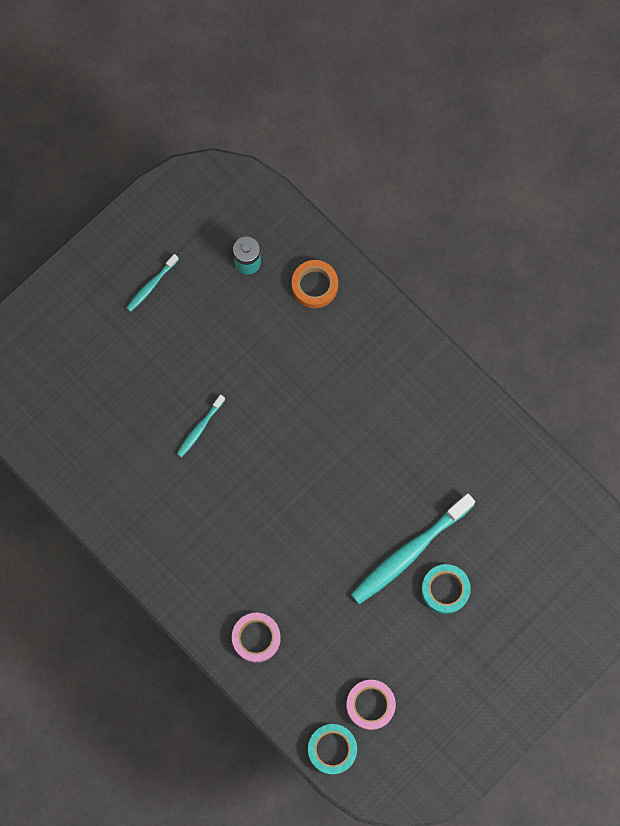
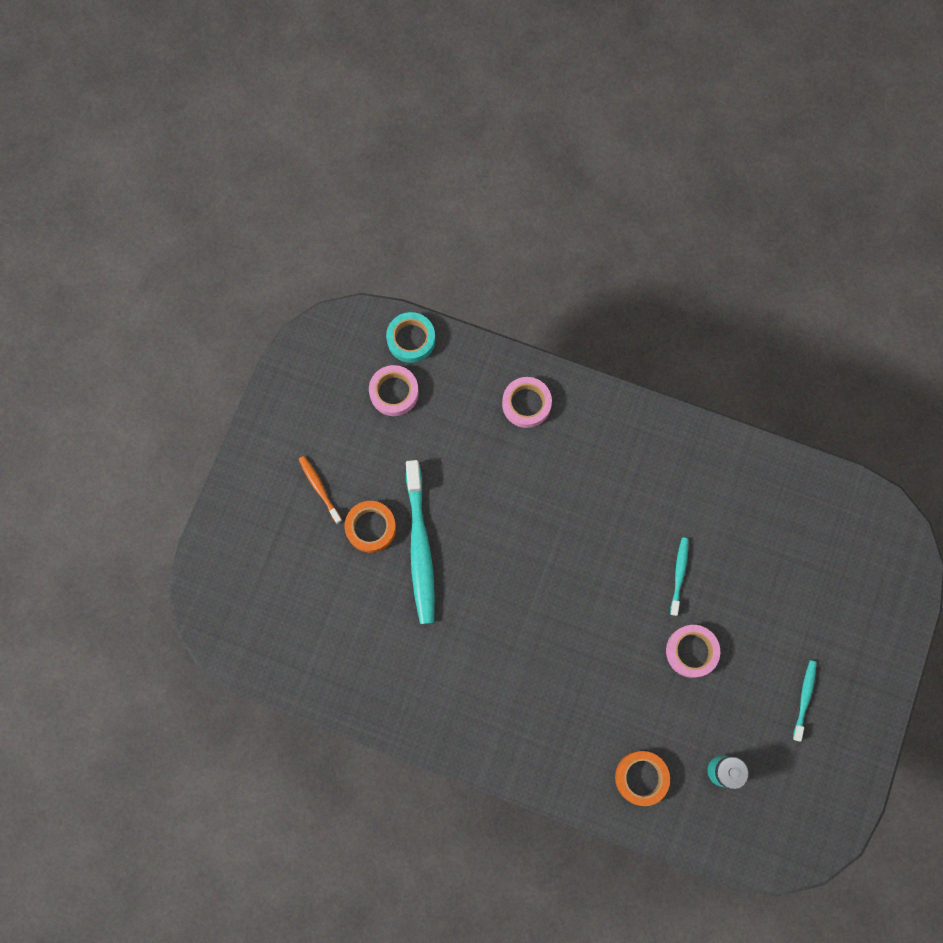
camera: 155 degrees right, 0 degrees up
turquoise toothbrush [351,493,475,604] -> turquoise toothbrush turned 150 degrees clockwise [406,460,435,624]
turquoise tape [421,564,471,614] -> orange tape [345,501,396,553]
none -> orange toothbrush [299,456,342,524]
none -> pink tape [666,625,720,678]

